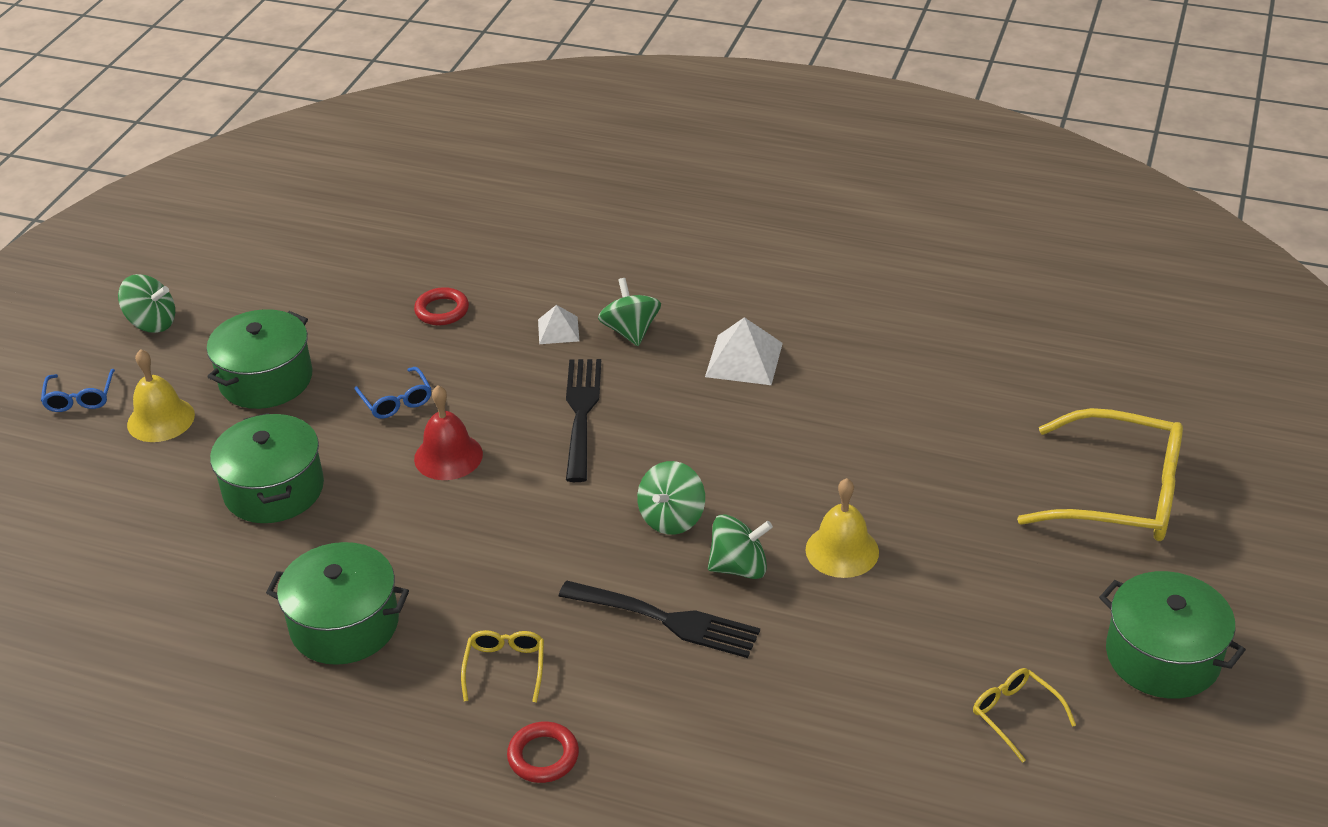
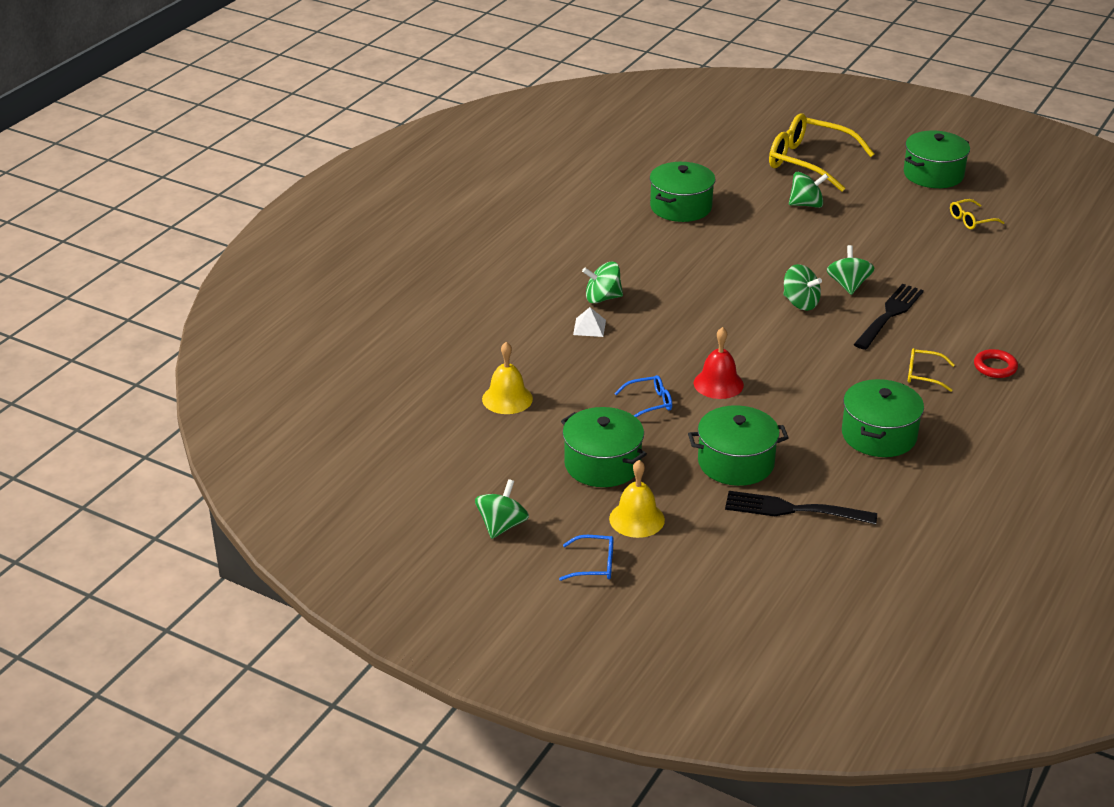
camera: 80 degrees left, 5 degrees down
red ring [414,287,469,325] -> none
black fork [566,359,601,482] -> black fork moved to [725,491,877,524]
white pyramid [705,317,783,385] -> none
yellow bell [805,478,879,578] -> yellow bell moved to [482,342,533,414]
yellow glasses [1017,408,1183,541] -> yellow glasses turned 90 degrees counterclockwise [769,113,874,192]
none -> green pot [650,162,715,222]
none -> green spinning top [789,172,828,208]

